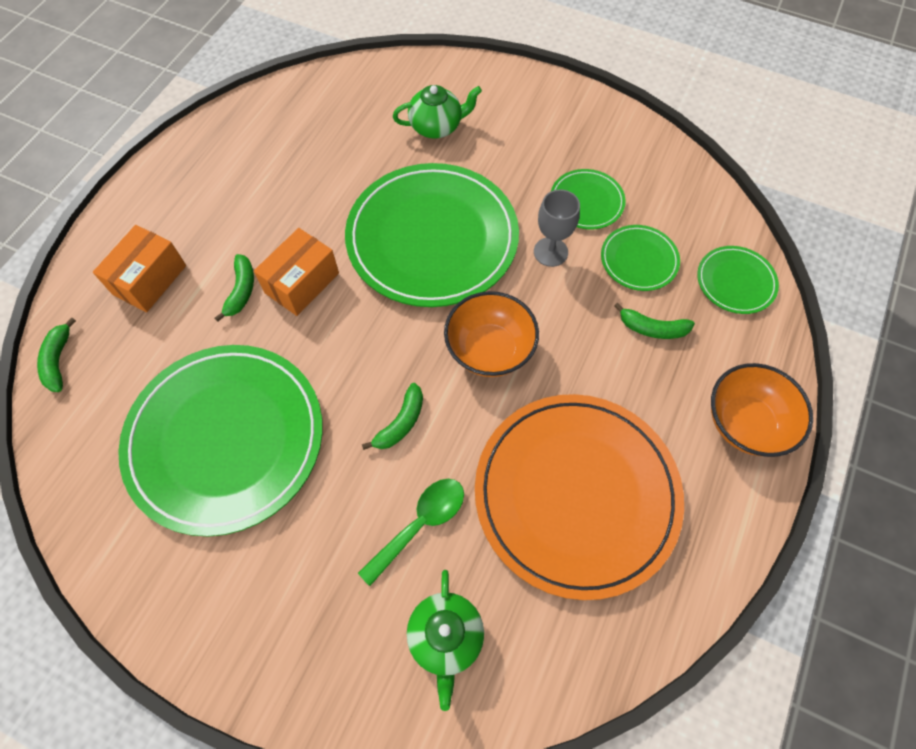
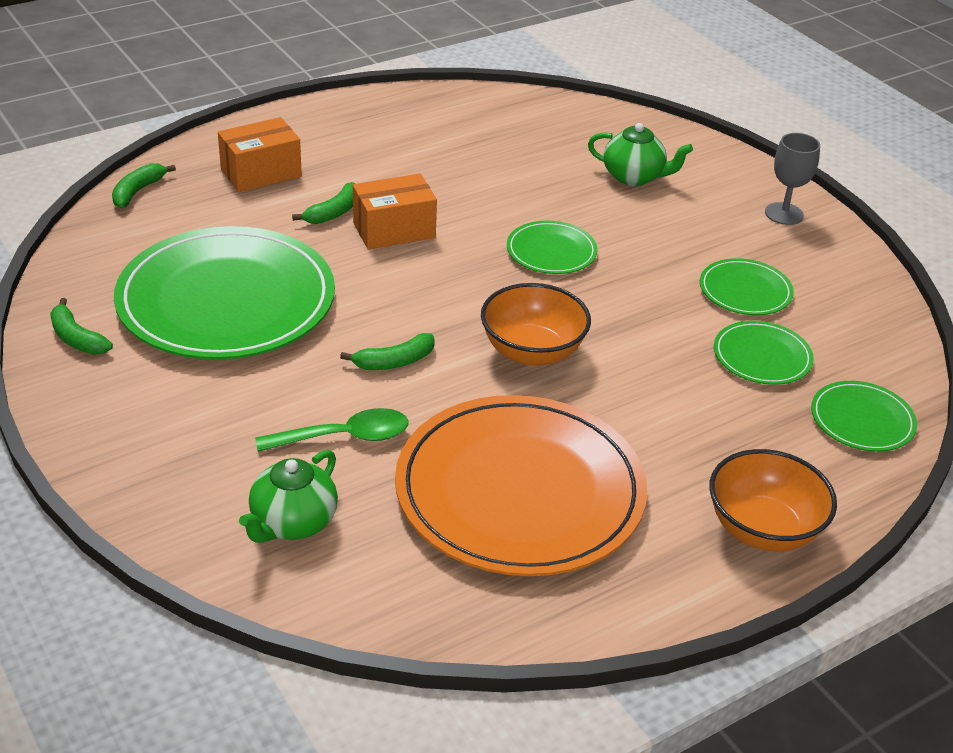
camera: 30 degrees right, 25 degrees down
green plate [345,163,519,307] -> green plate [507,221,598,274], size x0.45
grey goblet [534,189,580,267] -> grey goblet moved to [765,133,820,225]
green banana [614,303,695,339] -> green banana moved to [50,298,113,354]

